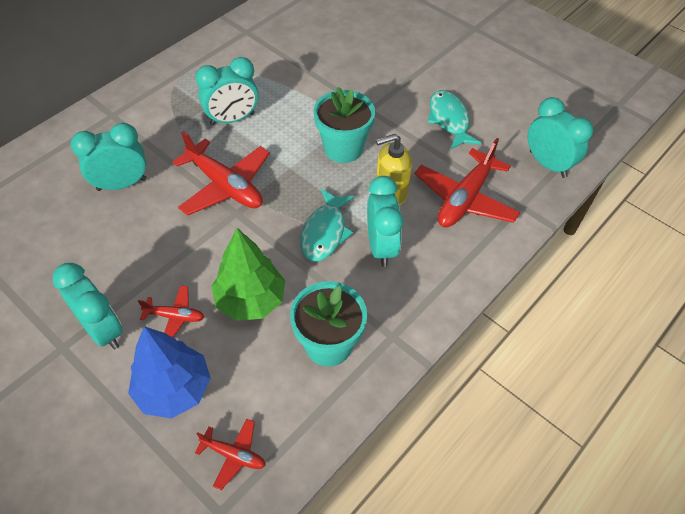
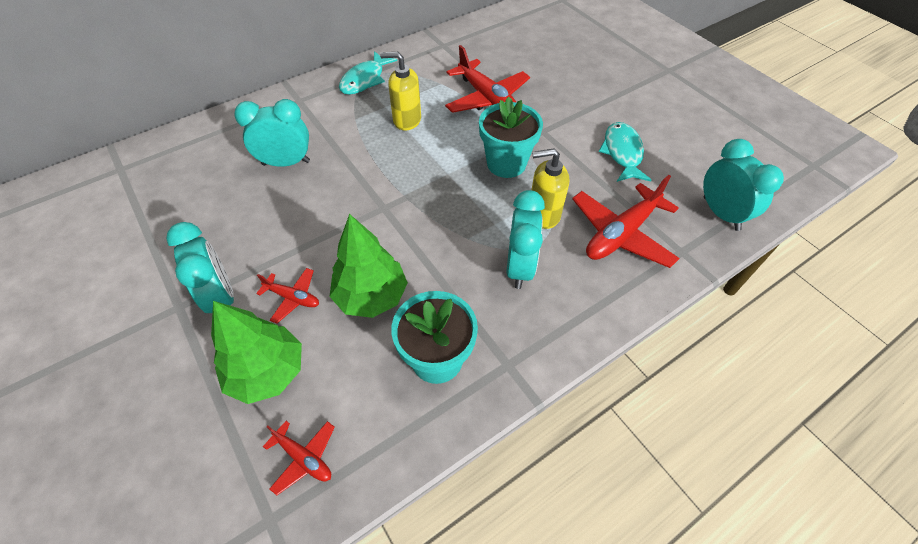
camera: 15 degrees right, 0 degrees up
blue tree [128,326,211,418] -> green tree [211,301,302,404]
red plane [172,131,270,216] -> red plane moved to [445,45,530,113]
turquoise clock [195,57,258,125] -> yellow soap dispenser [380,52,421,131]
turquoise fish [300,189,354,261] -> turquoise fish moved to [339,51,397,95]

